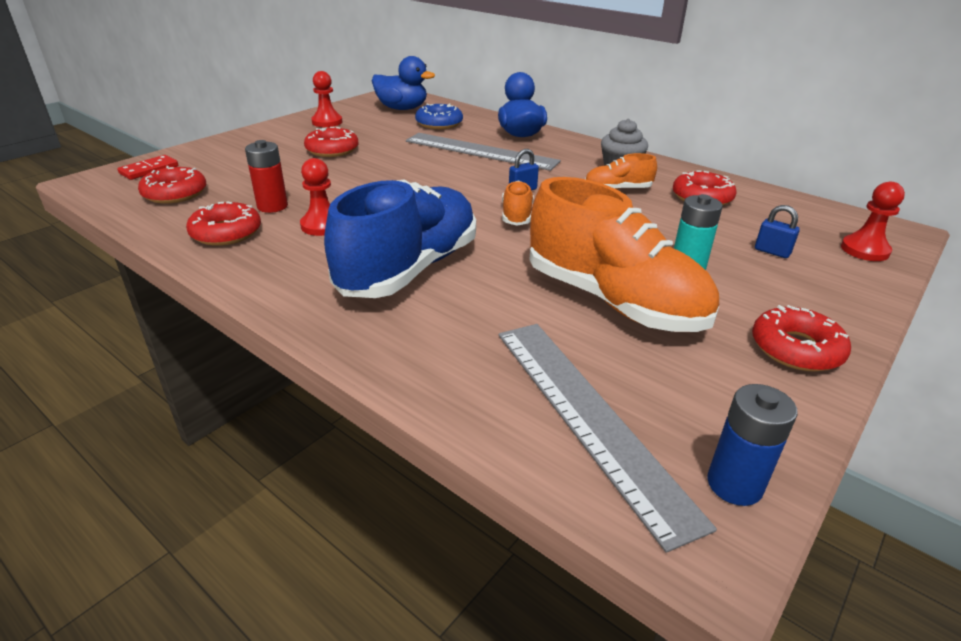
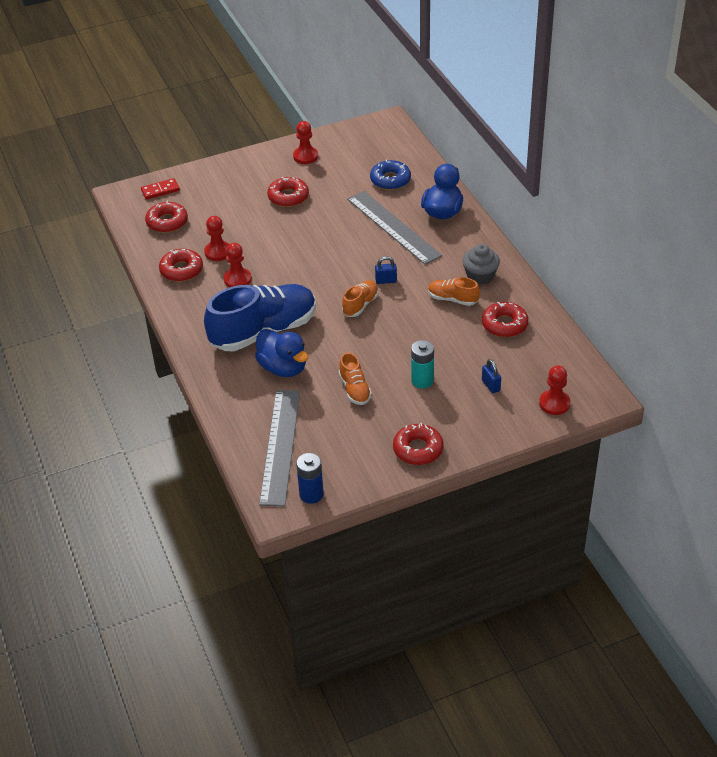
camera: 30 degrees right, 10 degrees up
red battery [245,140,288,213] -> red pawn [204,216,229,261]
blue duck [372,56,435,110] -> blue duck moved to [255,329,308,377]
orange shoe [529,177,719,332] -> orange shoe [339,352,372,405], size x0.46

